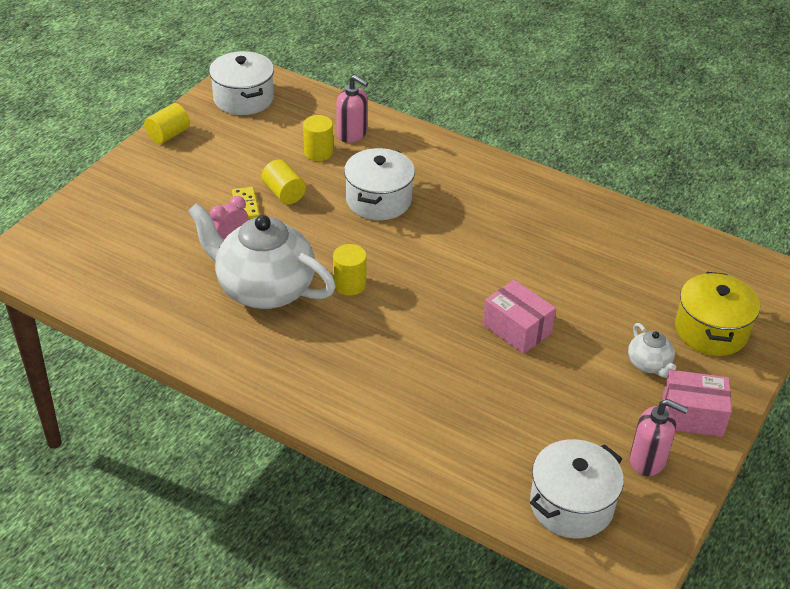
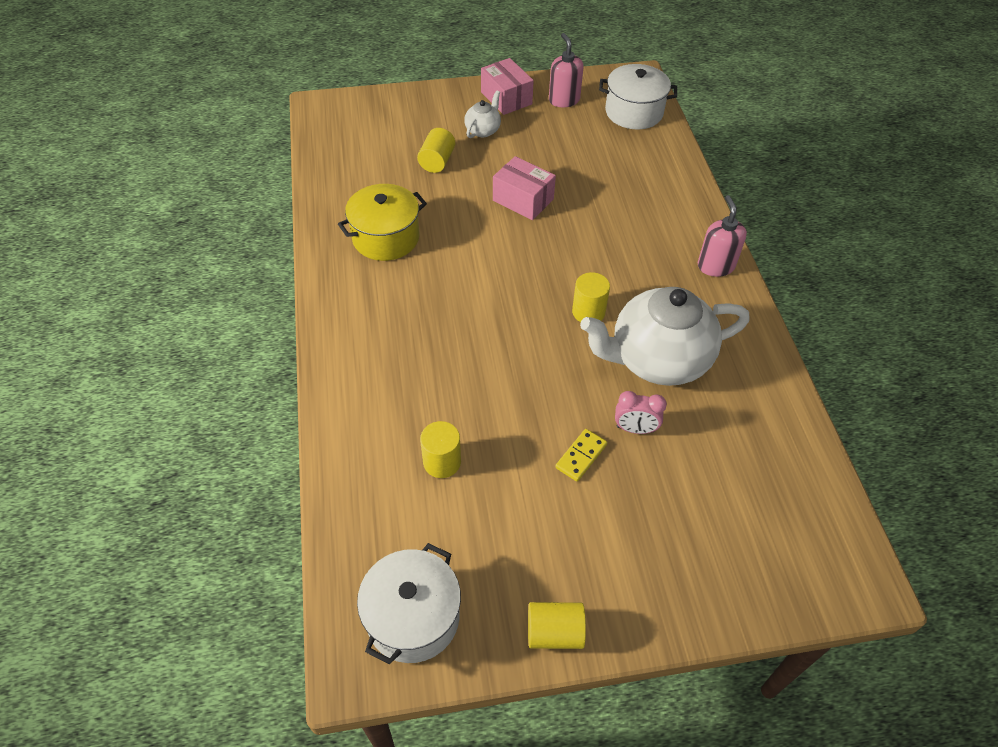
camera: 130 degrees left, 10 degrees up
white teapot [188,203,336,309] -> white teapot turned 90 degrees clockwise [580,287,750,386]
yellow cylinder [262,159,306,204] -> yellow cylinder moved to [417,128,455,173]
pink soap dispenser [336,75,368,143] -> pink soap dispenser moved to [698,195,747,277]
white pot [344,148,415,220] -> none
pink box [483,280,556,354] -> pink box turned 60 degrees counterclockwise [493,156,556,220]
yellow pot [675,272,760,356] -> yellow pot moved to [338,184,427,261]

